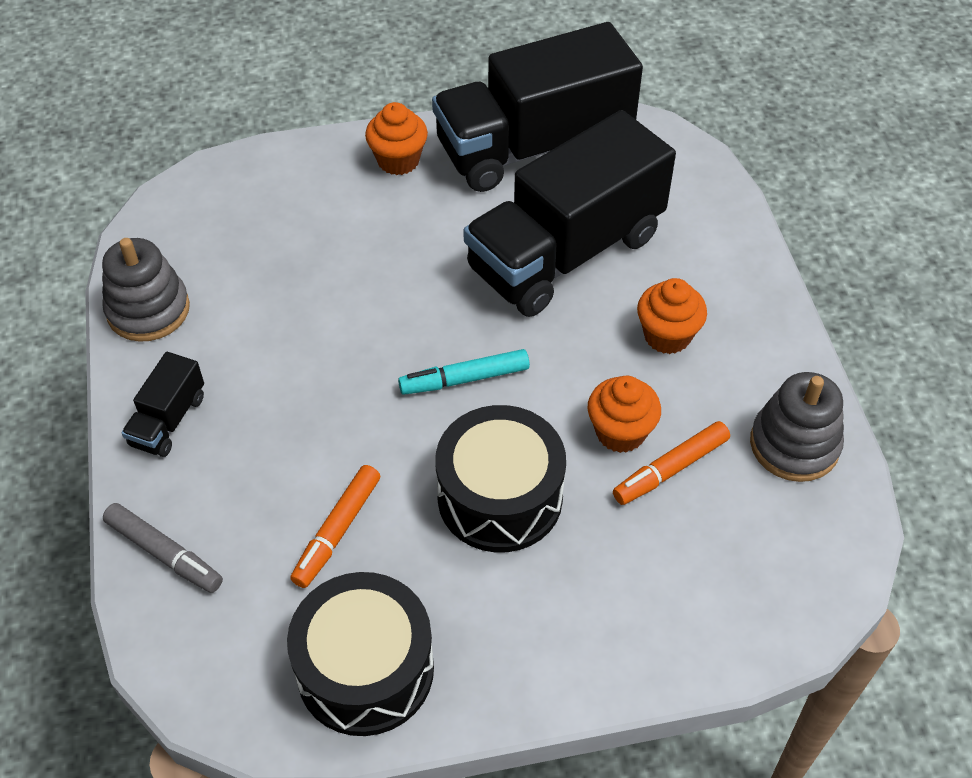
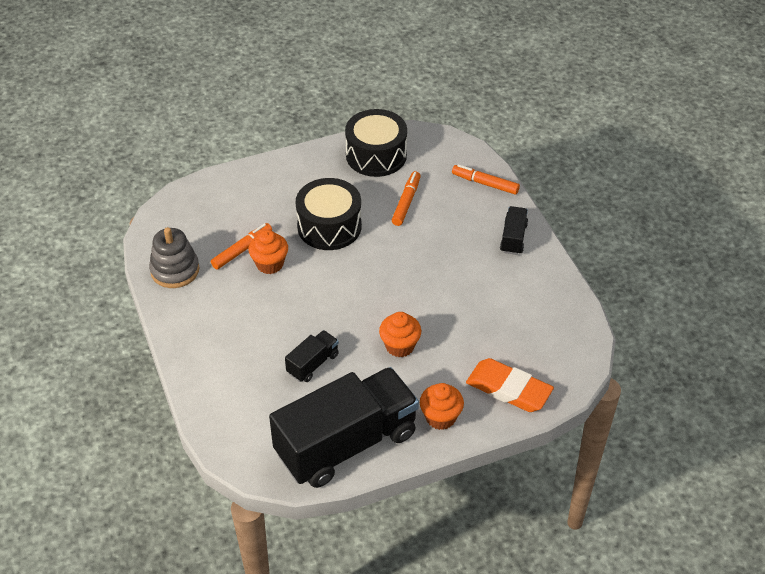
camera: 170 degrees right, 5 degrees down
grey stacking toy [102,238,190,342] -> none
grey marker [103,503,223,593] -> orange marker [452,164,520,195]
turquoise marker [398,349,530,395] -> none
black truck [463,110,676,317] -> black truck [285,330,339,382], size x0.42
orange cupcake [637,278,707,354] -> orange cupcake moved to [379,312,421,357]
none -> orange eraser [466,358,554,412]

